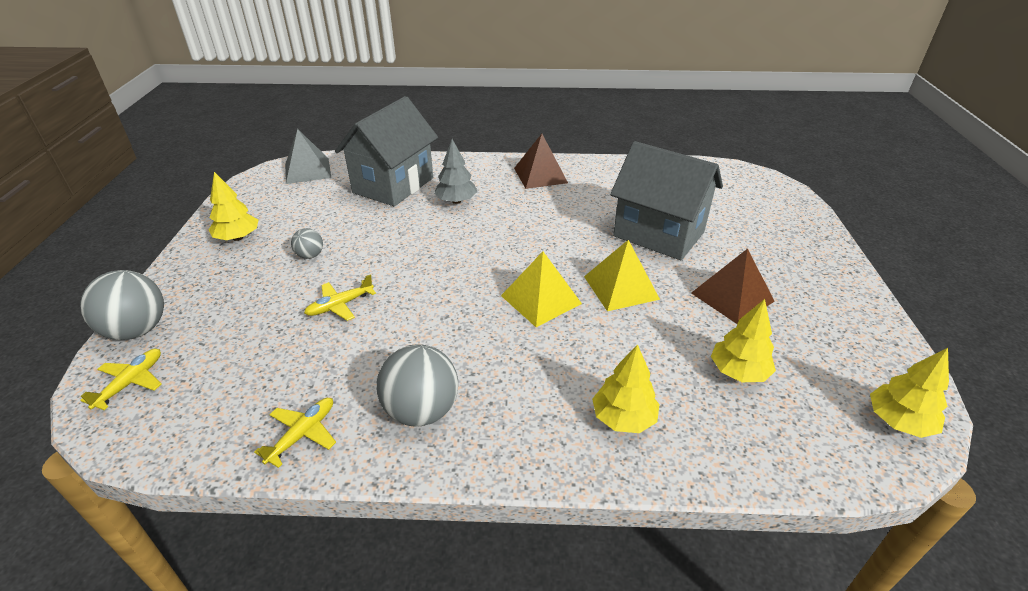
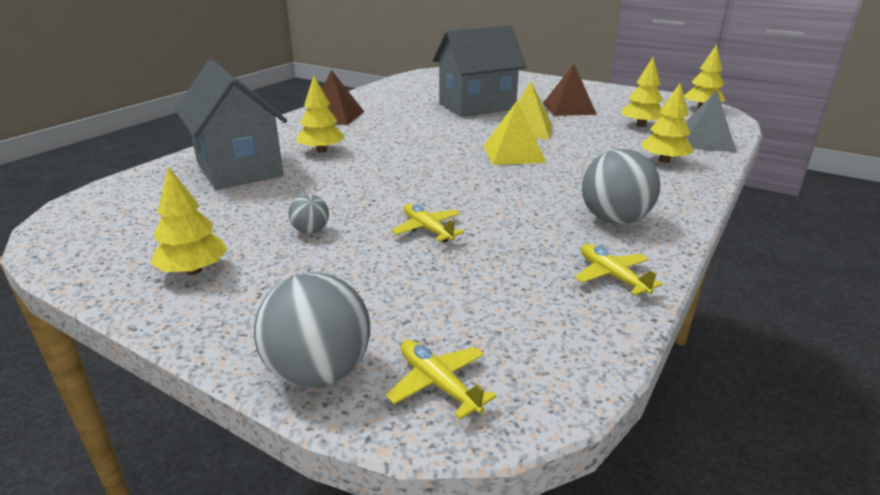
camera: 60 degrees left, 10 degrees down
grey pyramid [285,129,331,184] -> grey pyramid moved to [685,90,736,152]
yellow plane [304,274,376,321] -> yellow plane turned 150 degrees clockwise [391,203,464,242]
grey tree [434,139,477,204] -> yellow tree [297,76,345,153]

